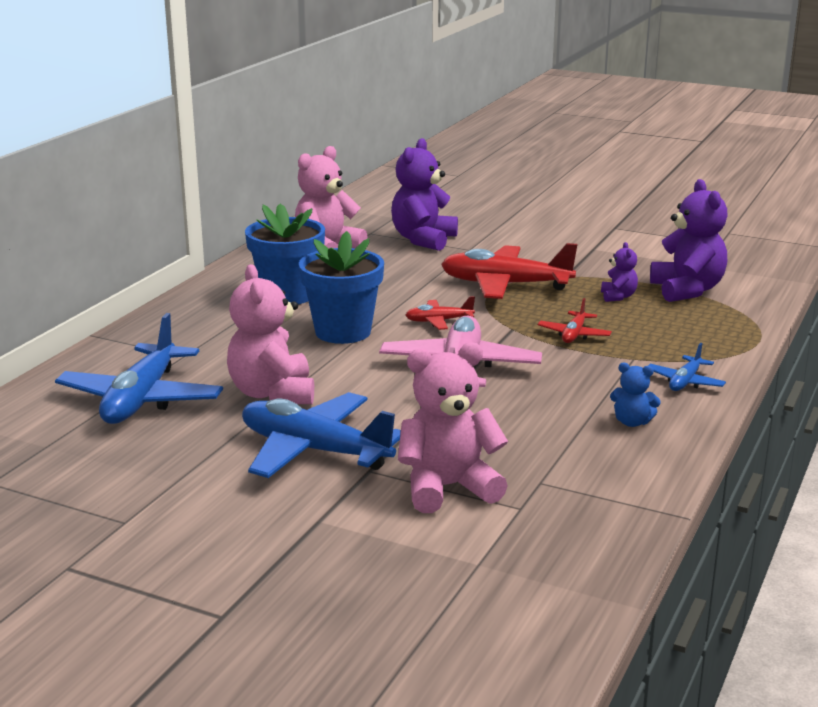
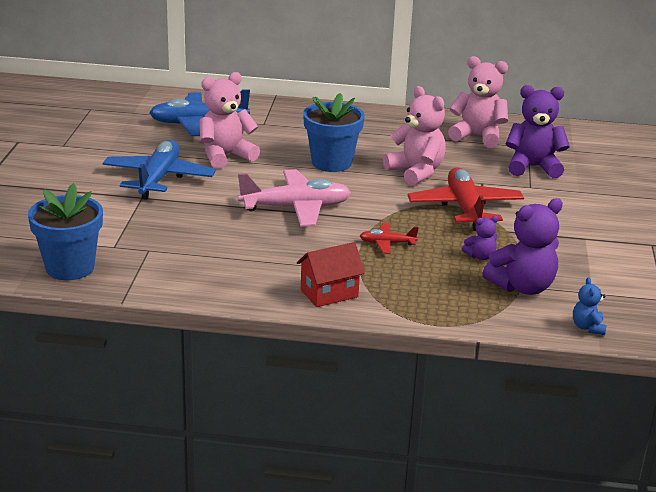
camera: 70 degrees right, 5 degrees up
blue flower pot [245,204,325,304] -> blue flower pot moved to [28,183,103,280]
pink teddy bear [398,342,508,513] -> pink teddy bear moved to [383,86,446,186]
red plane [406,296,475,330] -> none
blue teddy bear [610,363,661,427] -> blue teddy bear moved to [573,277,607,335]
blue plane [648,343,726,391] -> red house [297,242,365,307]

